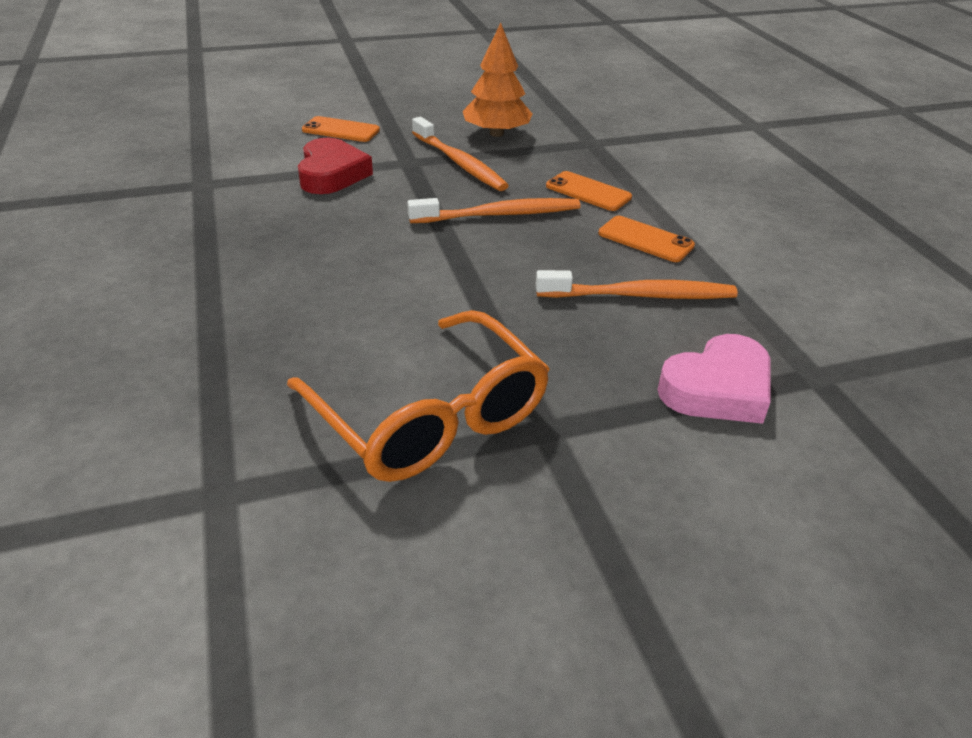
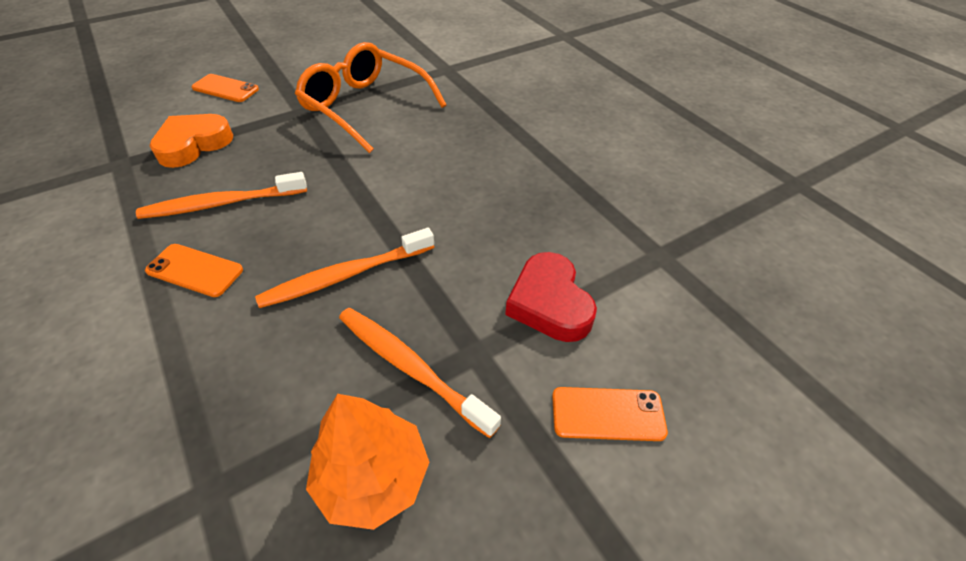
camera: 165 degrees right, 10 degrees up
orange phone [546,171,632,211] -> orange phone moved to [192,74,259,102]
pink heart [657,334,770,424] -> orange heart [149,114,233,168]

